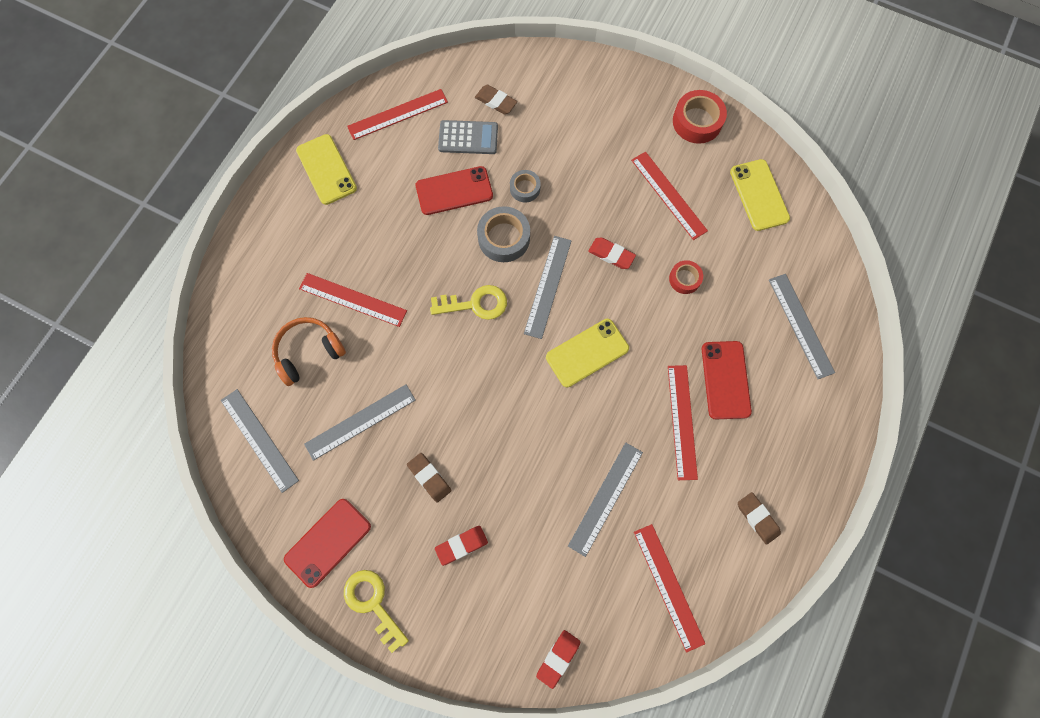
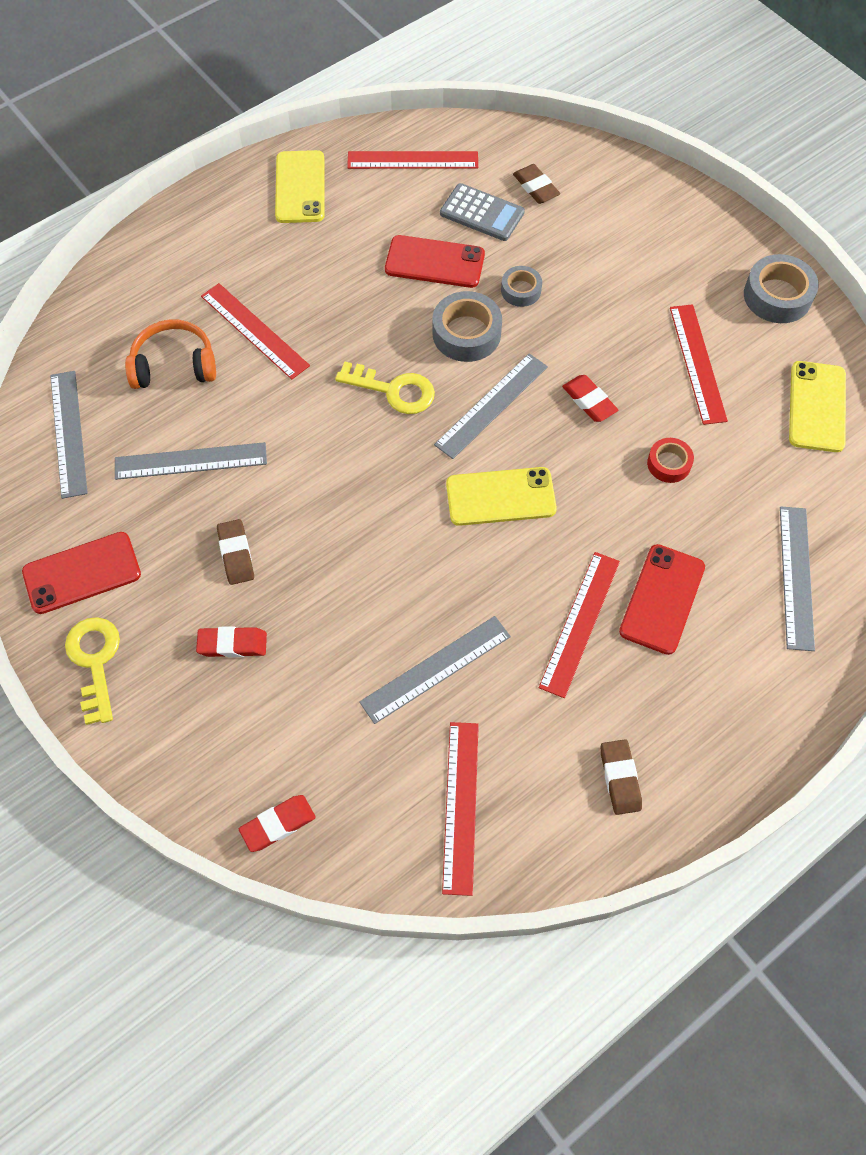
camera: 25 degrees right, 10 degrees down
red tape [673,90,727,144] -> grey tape [744,254,819,323]

